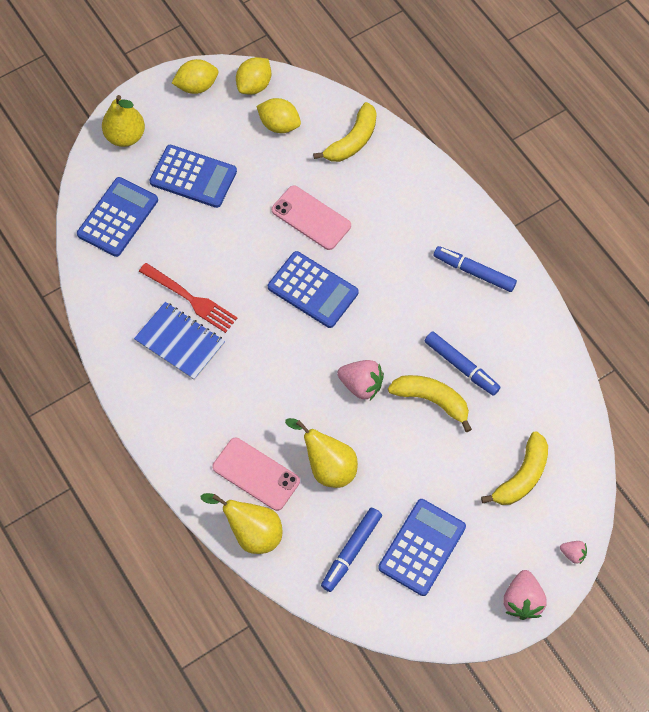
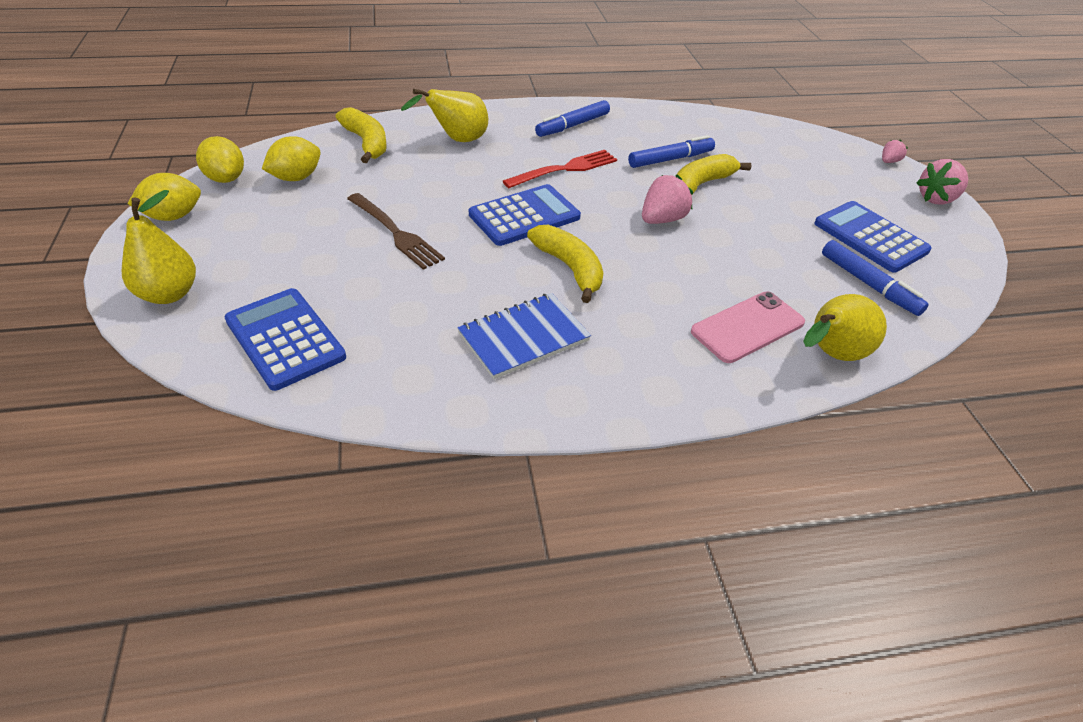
camera: 70 degrees left, 20 degrees down
red fork [139,263,237,333] -> red fork moved to [503,150,617,188]
blue calculator [149,145,237,208] -> none
yellow lemon [172,59,218,94] -> yellow lemon turned 60 degrees clockwise [128,173,201,221]
pink phone [272,186,351,250] -> none
yellow pear [285,418,358,488] -> yellow pear moved to [401,89,488,142]
yellow banana [481,431,548,505] -> yellow banana moved to [527,225,603,303]
pink strawberry [503,570,547,620] -> pink strawberry turned 120 degrees clockwise [916,159,968,205]
none -> brown fork [347,193,445,270]

